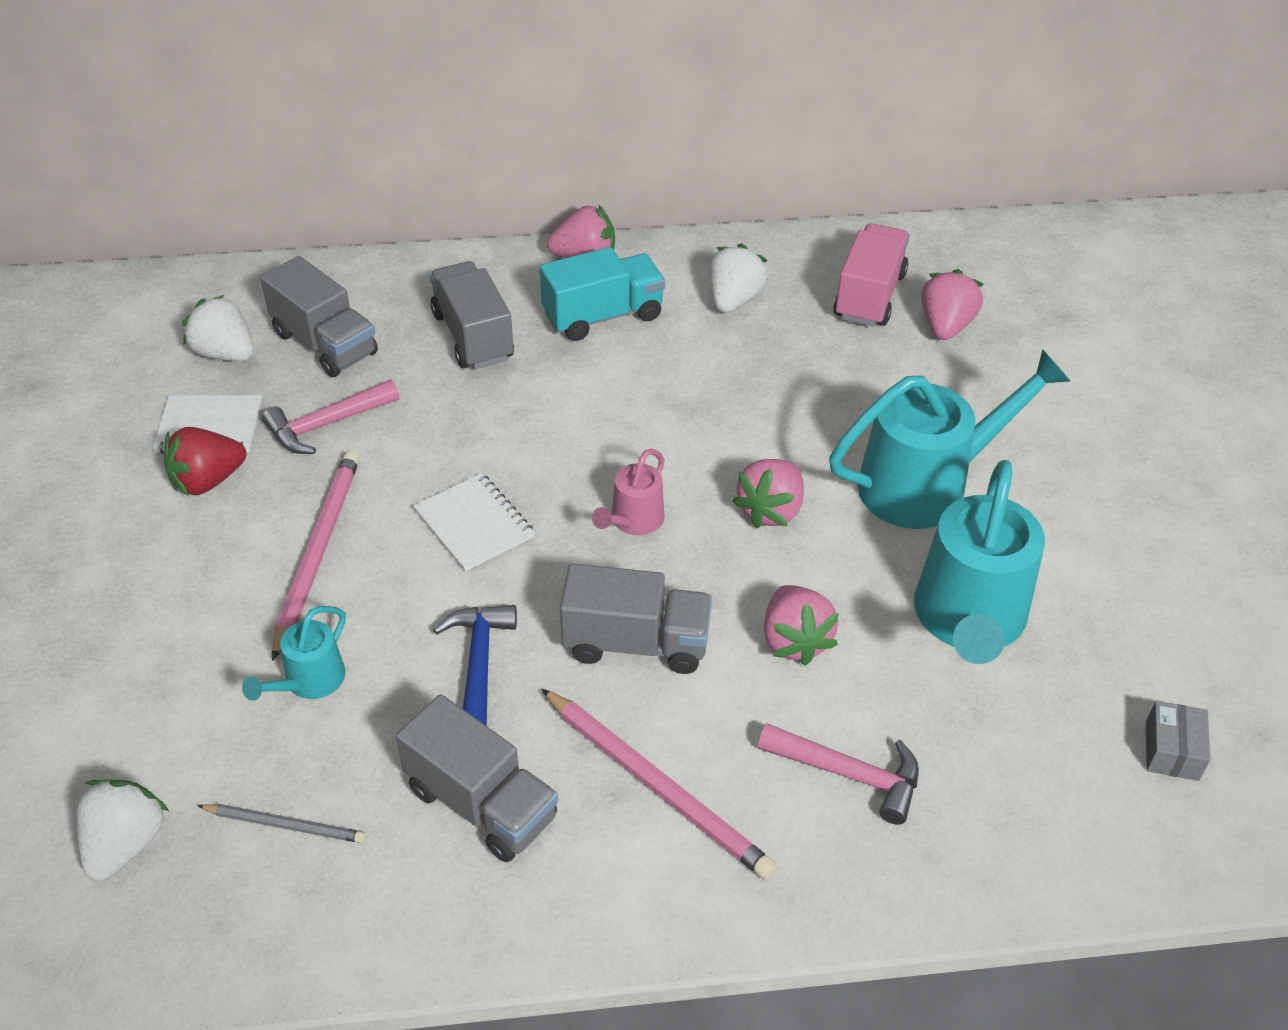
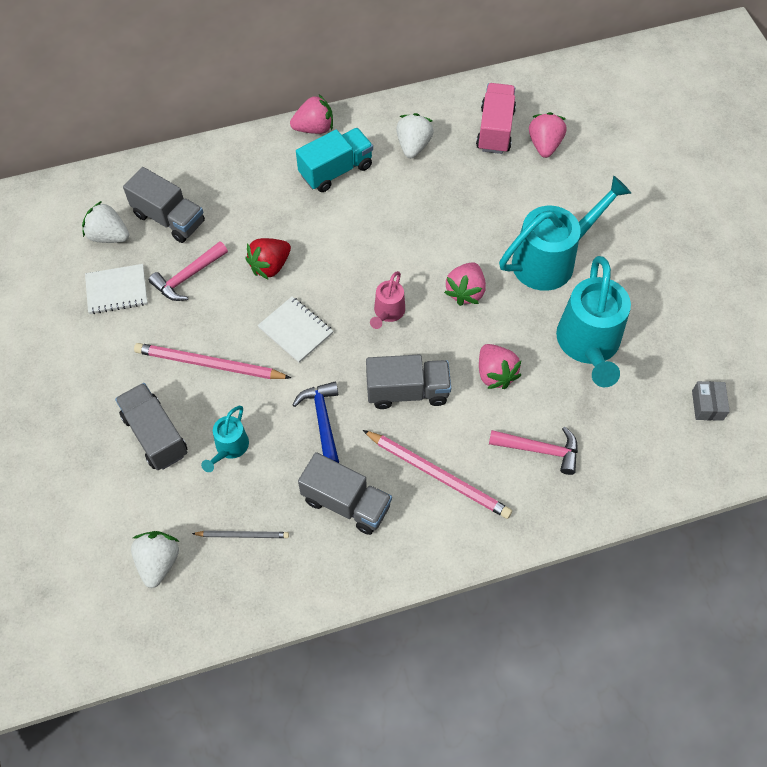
camera: 10 degrees left, 15 degrees up
red strawberry [164,427,246,496] -> red strawberry moved to [245,238,291,280]
pink pencil [272,450,360,661] -> pink pencil turned 75 degrees counterclockwise [134,343,291,379]
grey truck [430,261,514,369] -> grey truck moved to [115,383,187,470]

